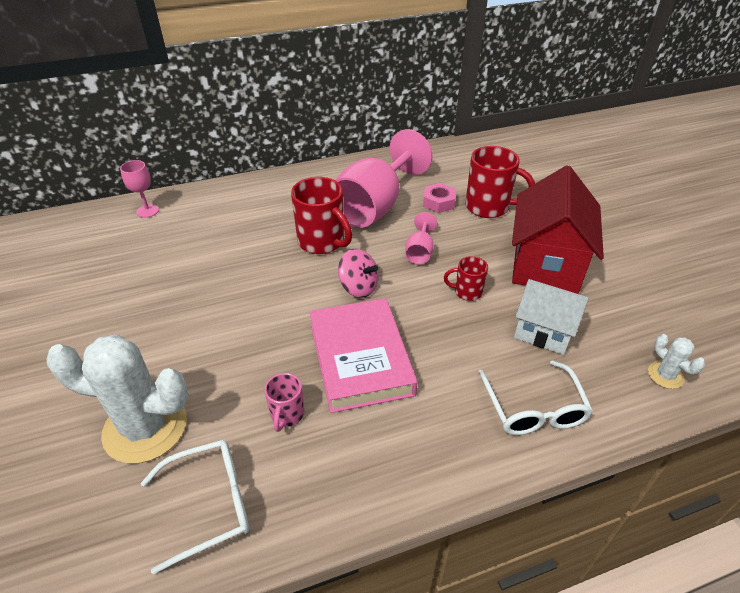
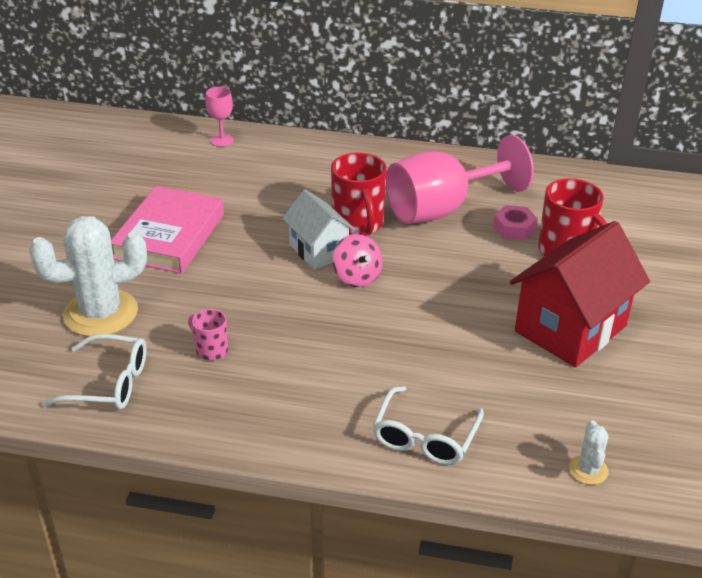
camera: 30 degrees right, 5 degrees down
white cactus [46,335,189,463] -> white cactus turned 60 degrees counterclockwise [29,216,147,337]
pink mug [265,373,304,432] -> pink mug turned 90 degrees clockwise [188,309,228,361]
pink book [310,298,418,413] -> pink book moved to [111,186,224,274]
pink goblet [405,212,437,264] -> none
red mug [444,256,488,301] -> none
white house [514,279,589,355] -> white house moved to [282,189,356,270]

